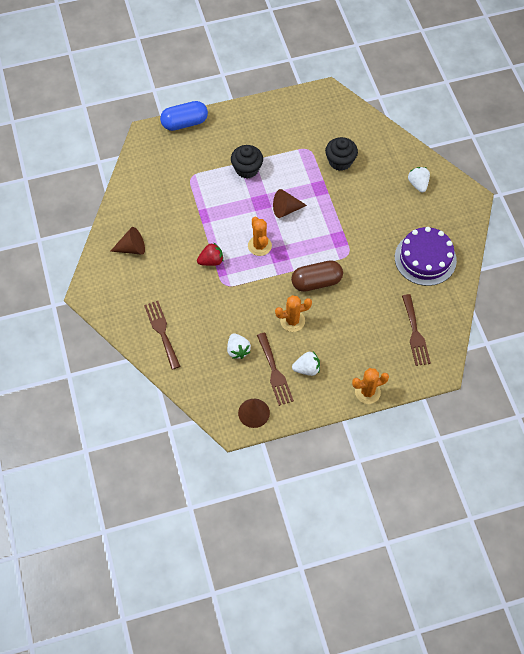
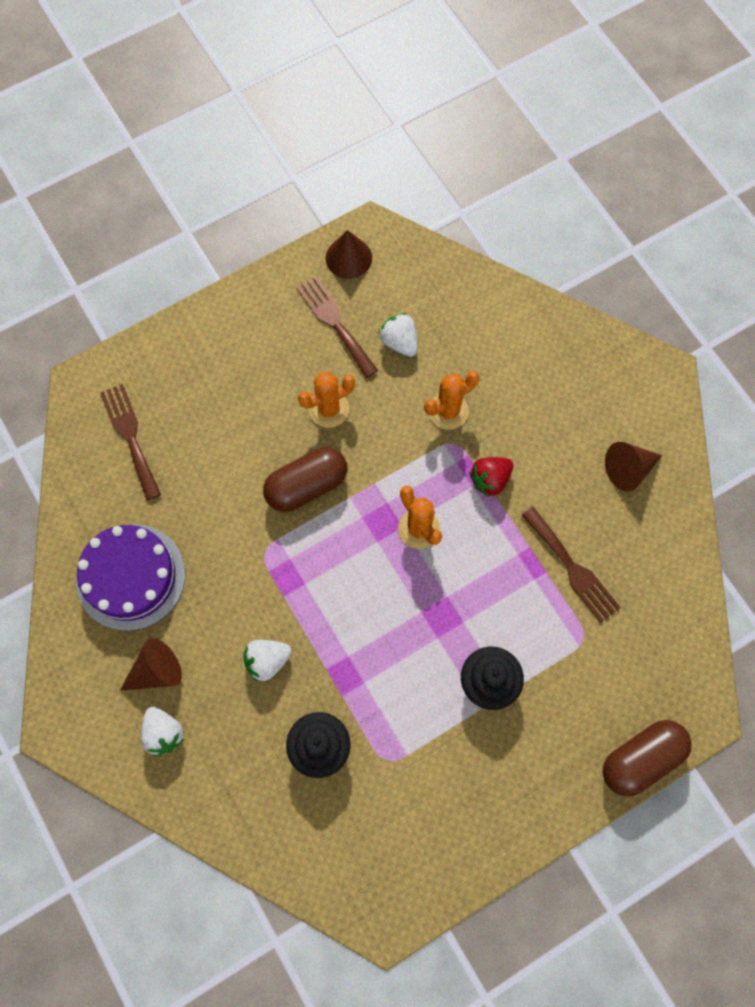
camera: 165 degrees right, 10 degrees up
brown fork [144,301,181,370] -> brown fork moved to [521,507,621,623]
blue capsule [160,101,208,131] -> brown capsule [603,720,692,797]
brown cone [273,189,307,218] -> brown cone moved to [120,638,182,691]
white strawberry [292,352,320,376] -> white strawberry moved to [244,640,292,681]
orange cactus [352,368,389,404] -> orange cactus moved to [424,371,479,430]

